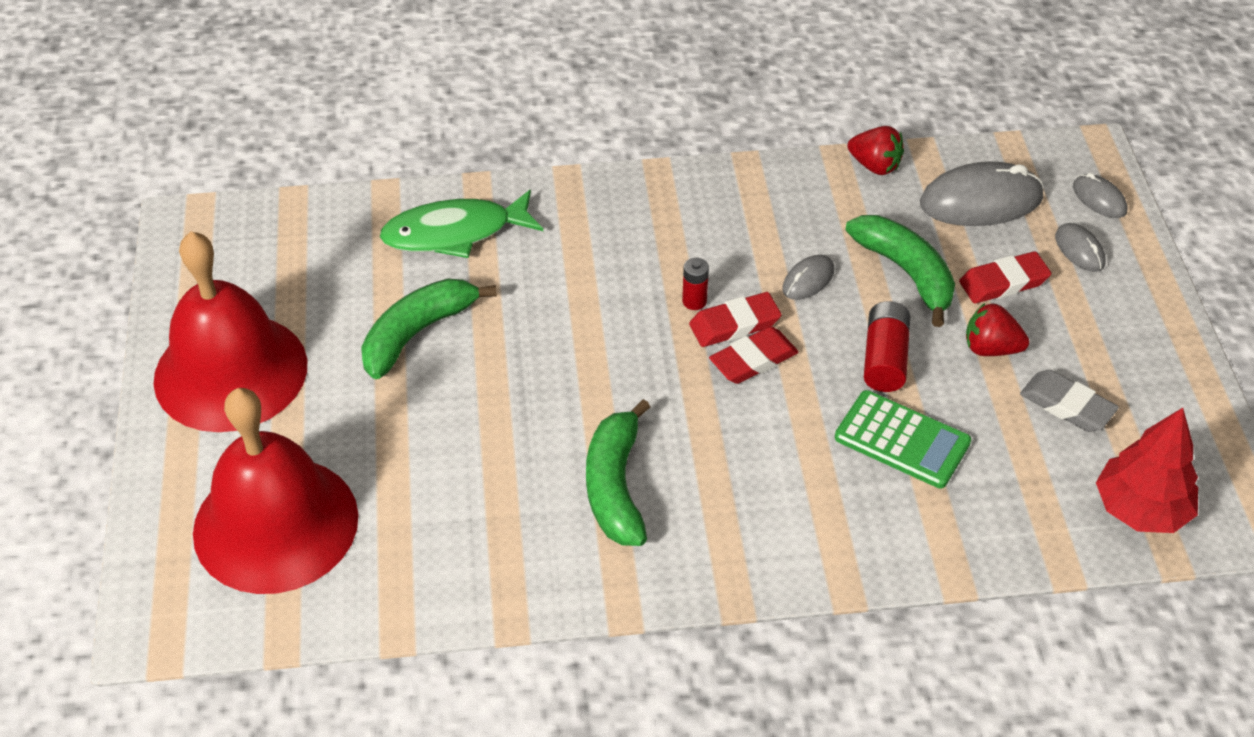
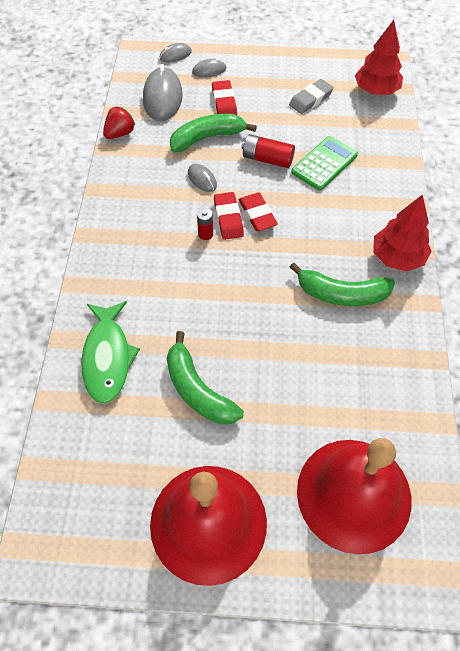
camera: 80 degrees left, 10 degrees up
red strawberry [966,302,1029,356] -> none
none -> red tree [373,194,431,272]

